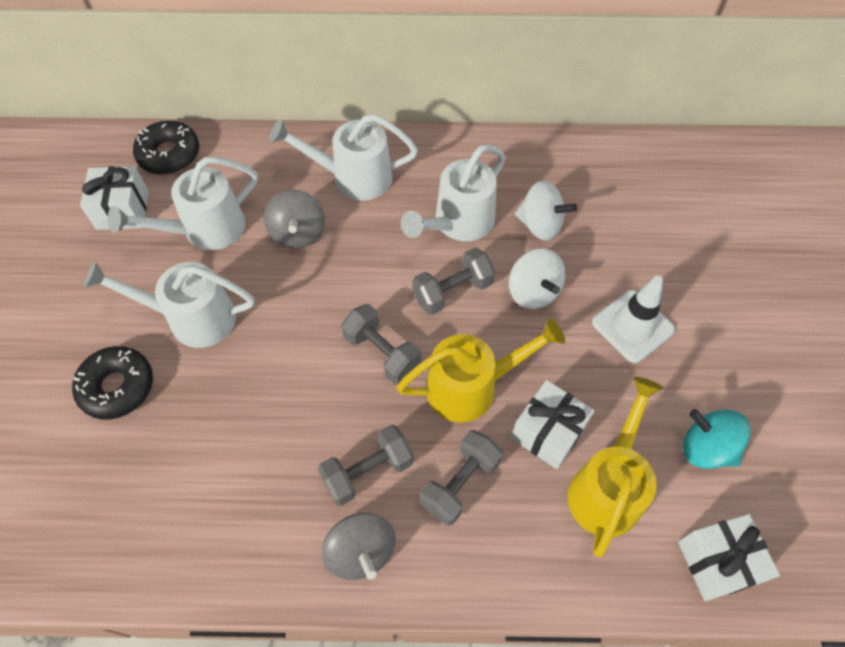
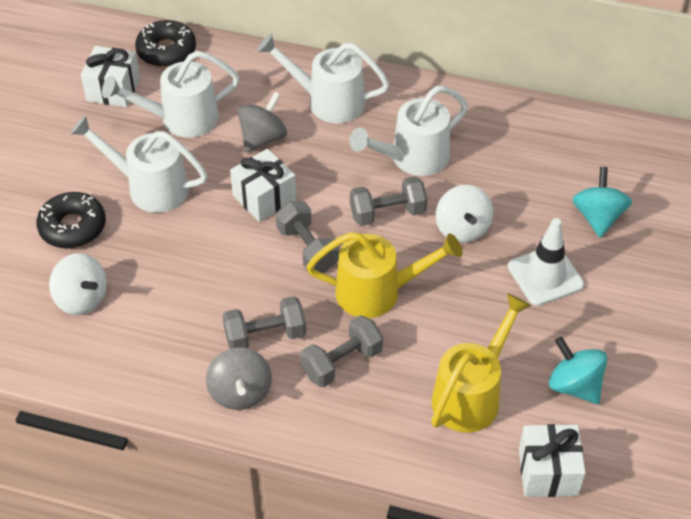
camera: 15 degrees right, 10 degrees down
grey spinning top [264,190,325,248] -> grey spinning top turned 150 degrees counterclockwise [237,92,287,152]
white gift [511,380,595,469] -> white gift moved to [230,149,296,222]
white spinning top [515,181,577,241] -> white spinning top moved to [49,253,107,315]
none -> turquoise spinning top [572,167,632,237]

